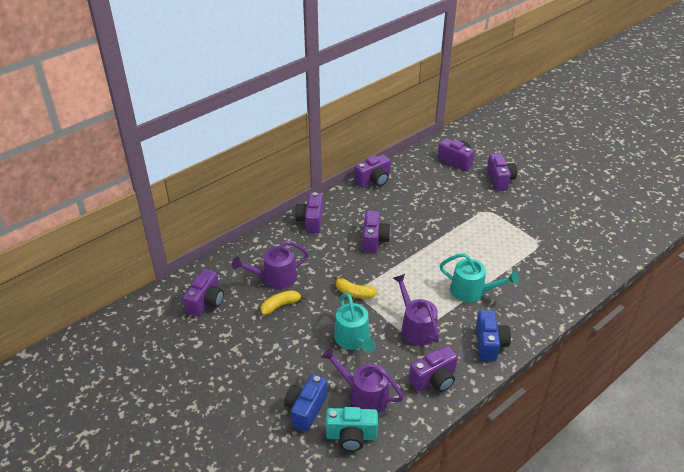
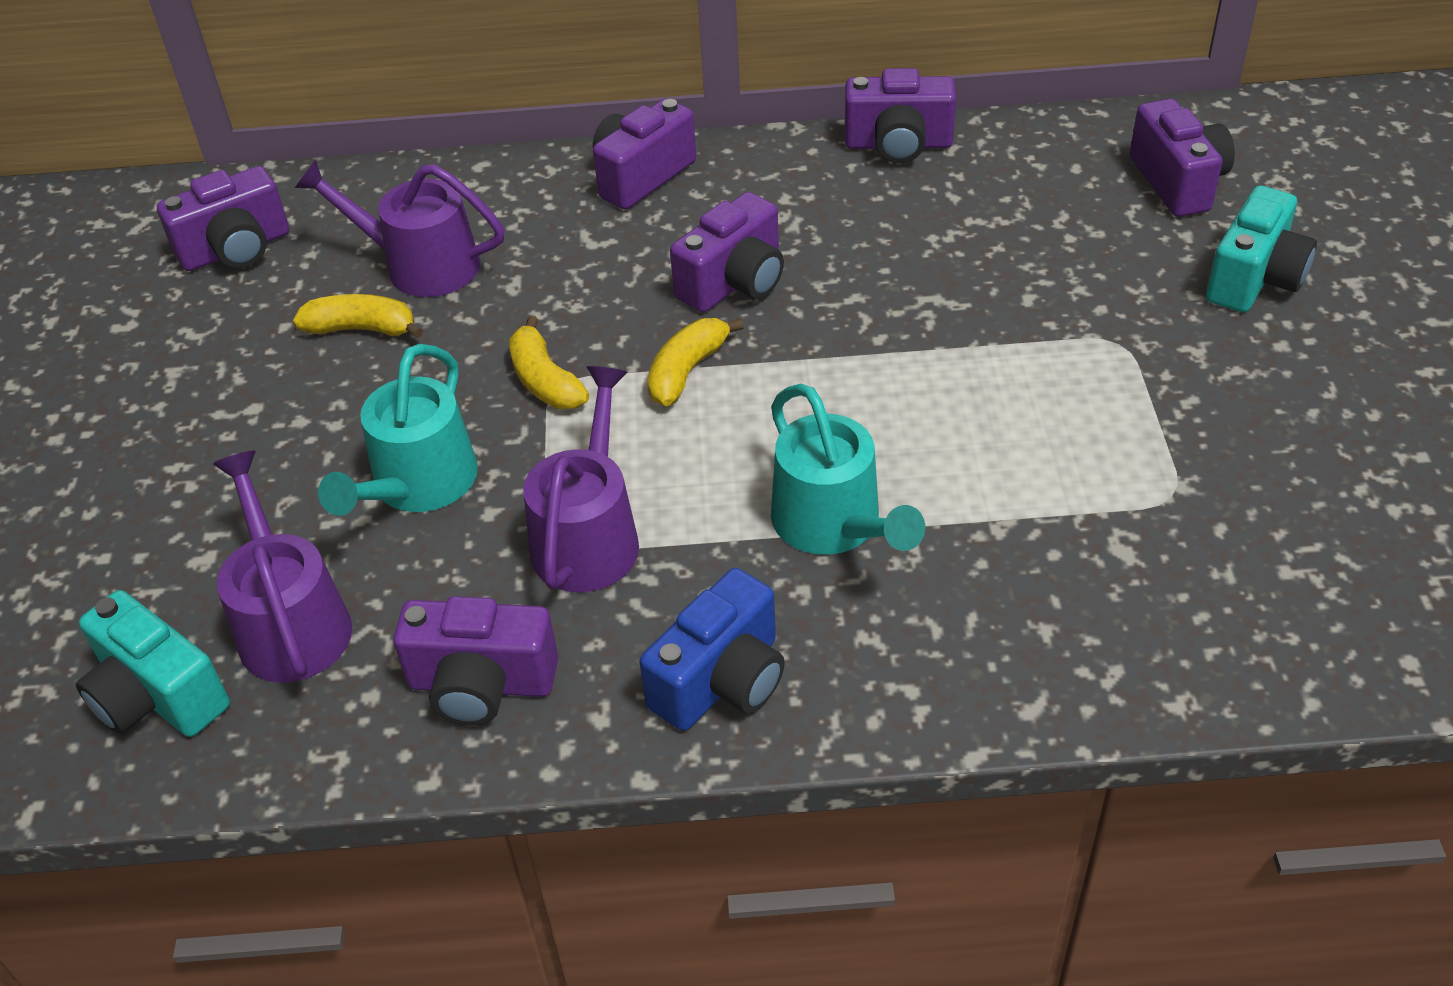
camera: 40 degrees right, 5 degrees up
blue camera [284,374,328,432] -> none
purple camera [487,153,517,191] -> turquoise camera [1206,186,1317,312]
none -> yellow banana [647,318,744,406]

